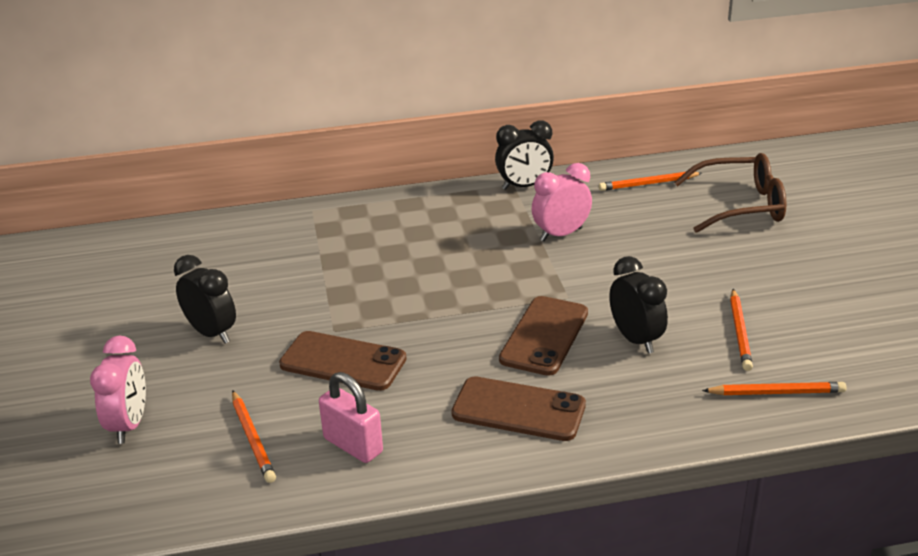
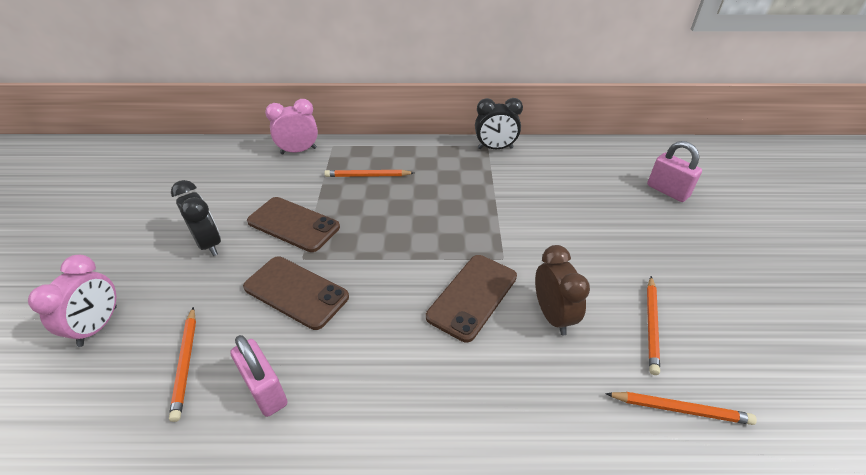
camera: 10 degrees right, 10 degrees up
brown phone [451,376,586,441] -> brown phone moved to [247,197,340,252]
pink clock [532,163,592,241] -> pink clock moved to [265,99,318,155]
orange pencil [599,172,702,191] -> orange pencil moved to [324,170,414,177]
black clock [609,256,668,354] -> brown clock [535,245,590,335]
brown glasses [674,153,786,233] -> pink padlock [647,141,702,202]

